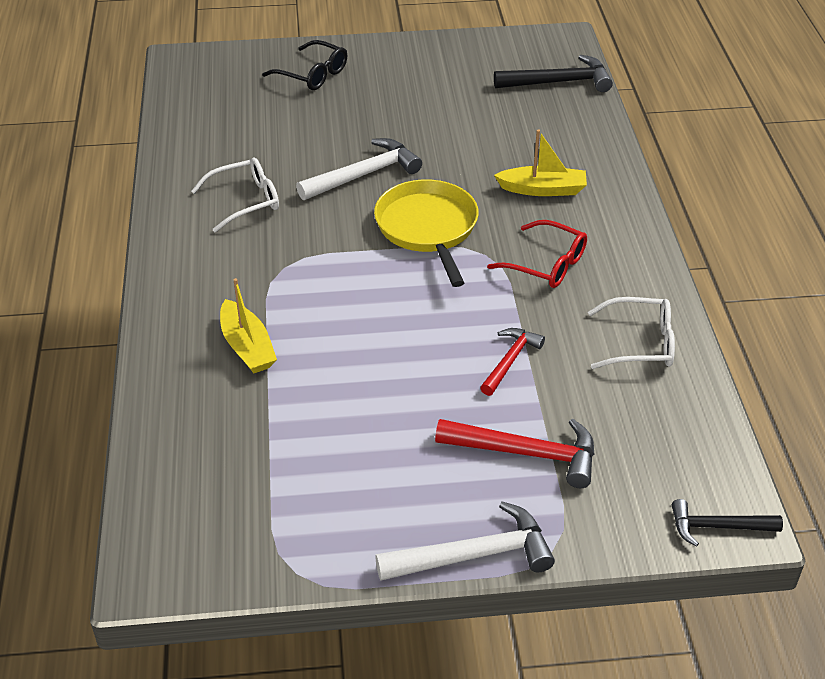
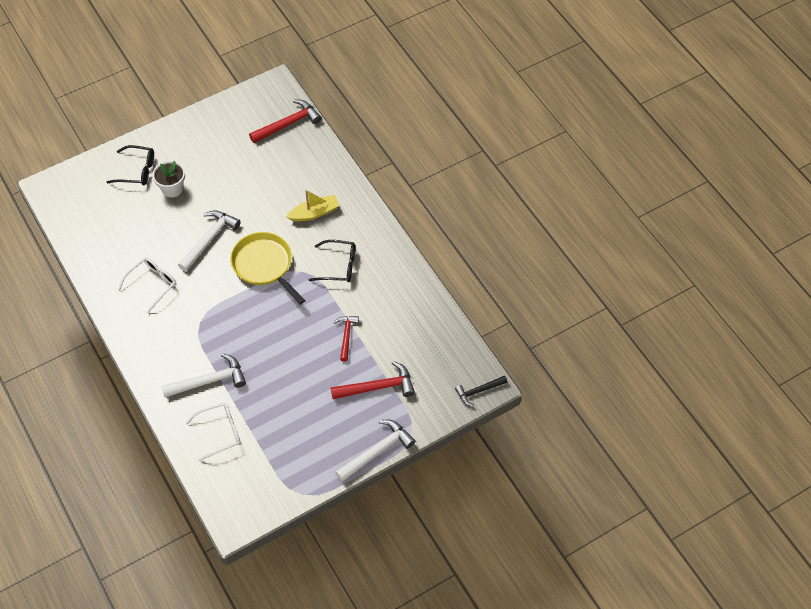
camera: 25 degrees left, 15 degrees up
yellow boat [220,278,277,373] -> white hammer [161,353,246,398]
red glasses [487,220,587,288] -> black glasses [309,240,355,282]
black hammer [494,55,613,92] -> red hammer [249,100,322,143]
white glasses [588,297,675,369] -> white glasses moved to [185,402,241,461]
none -> white flower pot [152,161,185,197]

